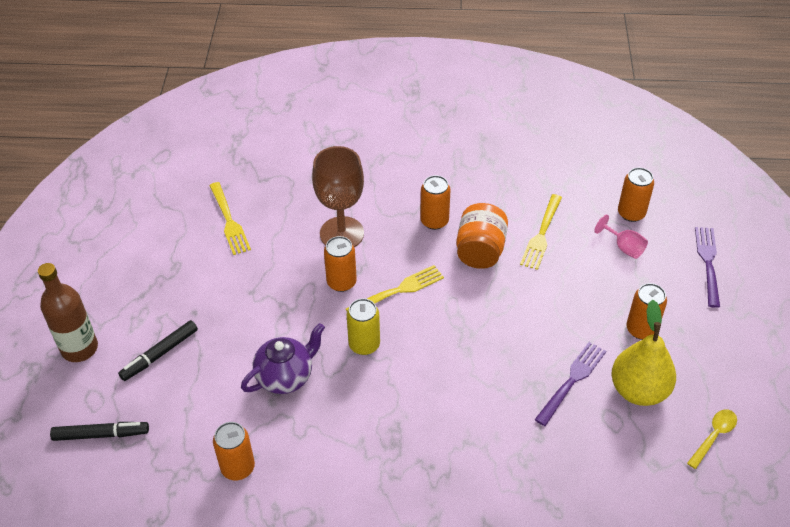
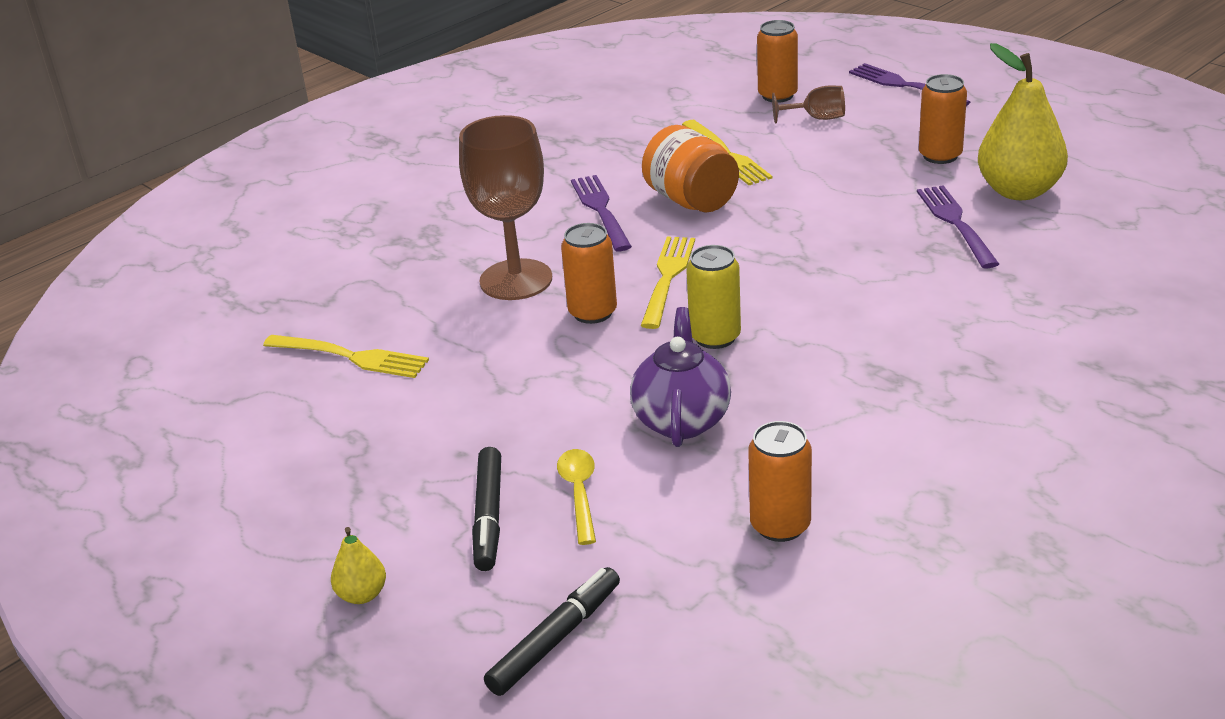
camera: 45 degrees left, 15 degrees down
brown bottle [38,263,98,362] -> yellow pear [331,527,386,604]
orange can [420,175,451,230] -> purple fork [571,175,632,251]
pink goblet [594,215,648,259] -> brown goblet [772,85,845,123]
yellow spoon [687,409,737,469] -> yellow spoon moved to [557,449,596,545]

